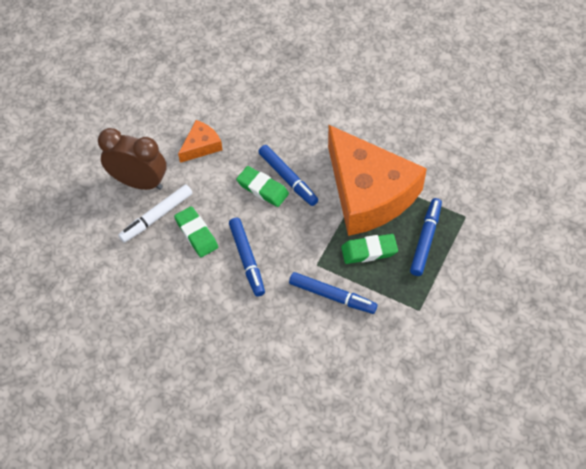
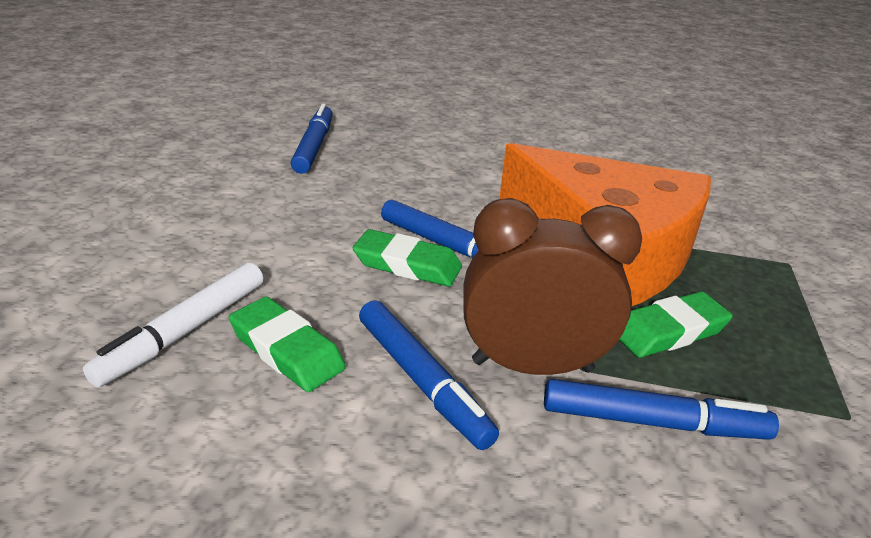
camera: 20 degrees left, 25 degrees down
brown clock [98,128,167,190] -> brown clock moved to [463,198,642,375]
orange cheese [178,120,223,163] -> none
blue marker [410,198,442,276] -> blue marker moved to [290,104,333,174]

